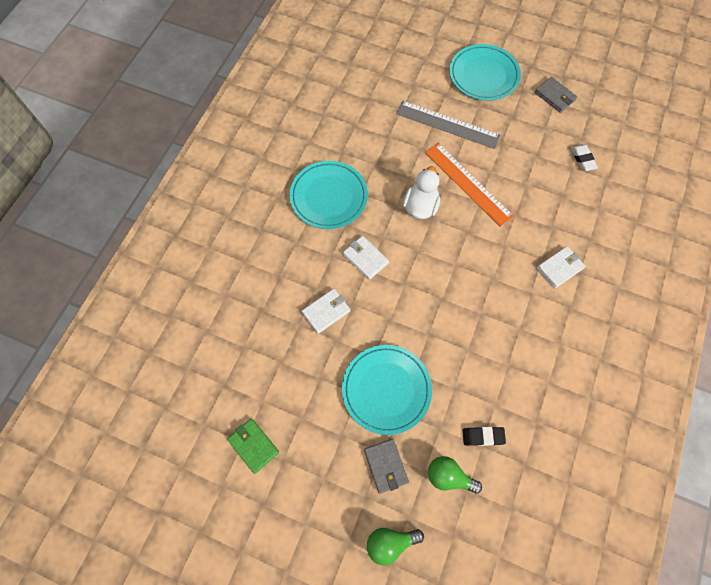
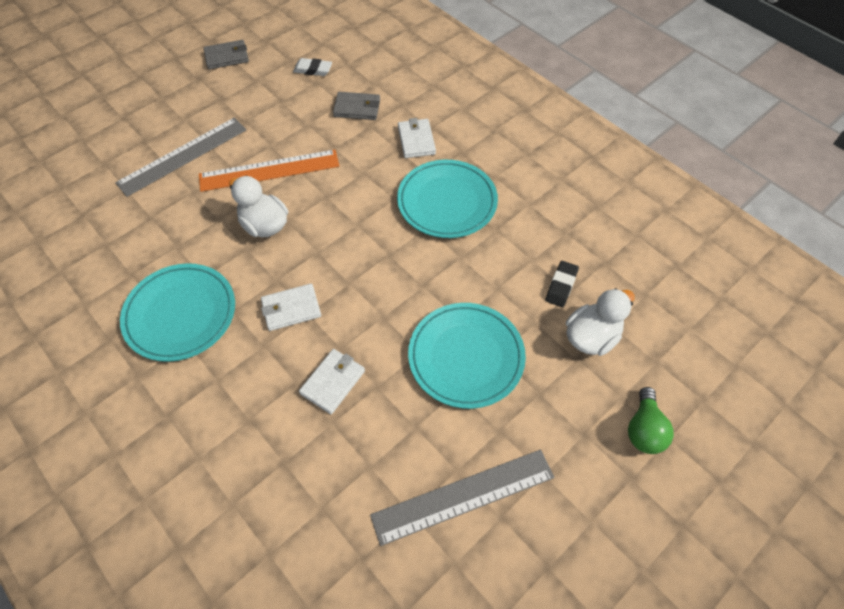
camera: 65 degrees left, 10 degrees down
green wallet [227,418,279,474] -> none
white wallet [302,289,351,334] -> white wallet turned 45 degrees clockwise [299,349,365,414]
grey wallet [364,439,409,494] -> grey wallet moved to [333,92,380,120]
green light bulb [428,456,482,494] -> white duck [566,288,635,356]
turquoise plate [449,44,521,101] -> turquoise plate moved to [397,160,498,238]
none -> grey ruler [370,450,554,546]

